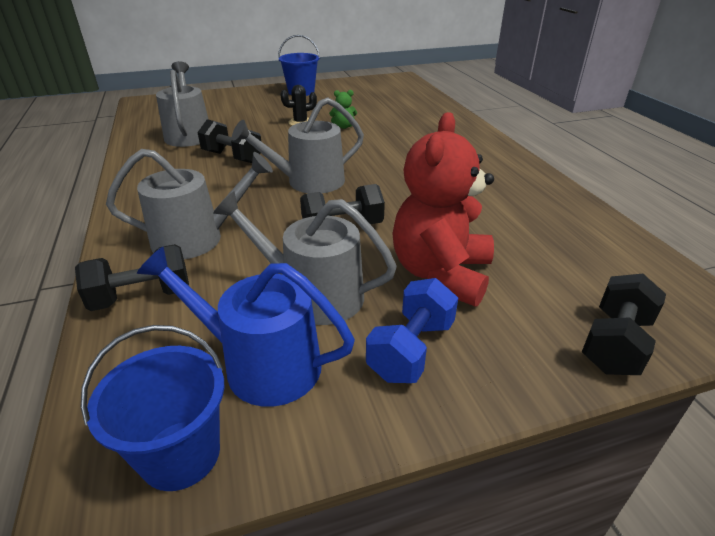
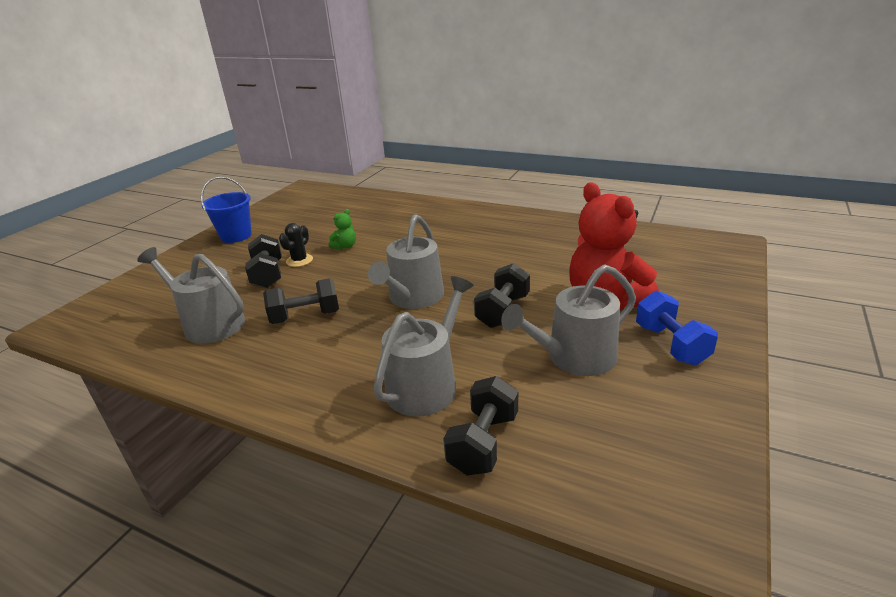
camera: 45 degrees left, 5 degrees down
blue bucket [81,325,224,491] -> none
blue watering can [137,247,355,407] -> none
black dumbbell [582,274,666,375] -> black dumbbell moved to [245,234,281,288]

